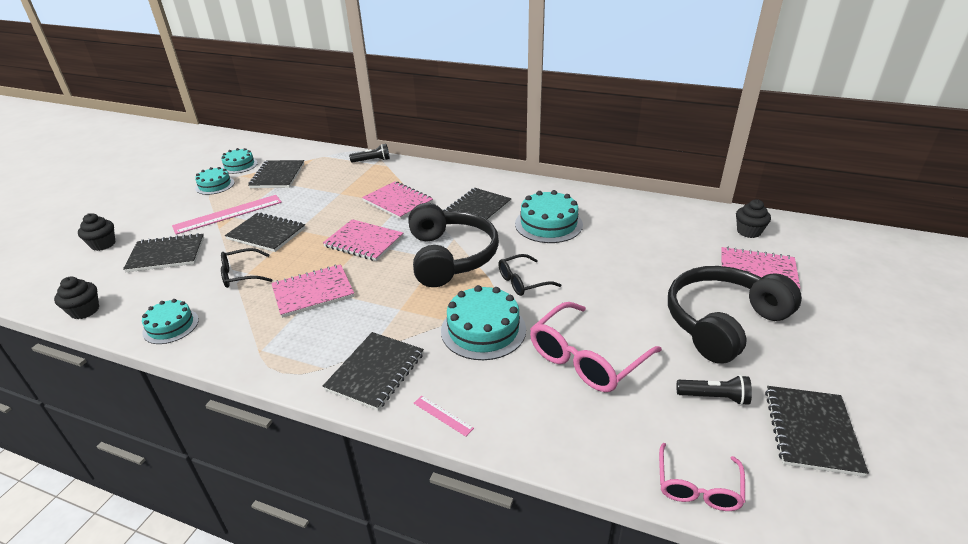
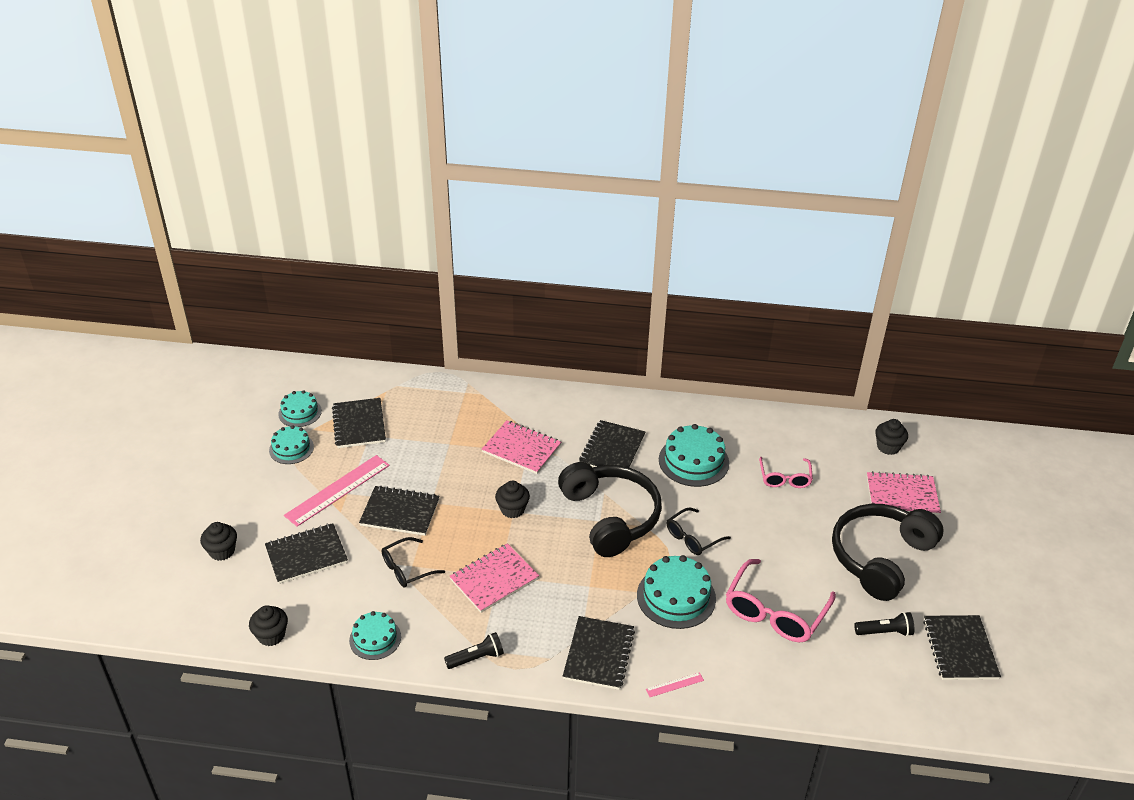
camera: 15 degrees left, 5 degrees up
pink notebook [323,219,403,261] -> black cupcake [495,481,530,518]
black flashlight [349,144,390,163] -> black flashlight moved to [444,632,504,669]
pink ruler [414,396,474,437] -> pink ruler turned 45 degrees counterclockwise [646,672,704,697]
pink glasses [659,443,745,511] -> pink glasses moved to [759,457,813,488]

